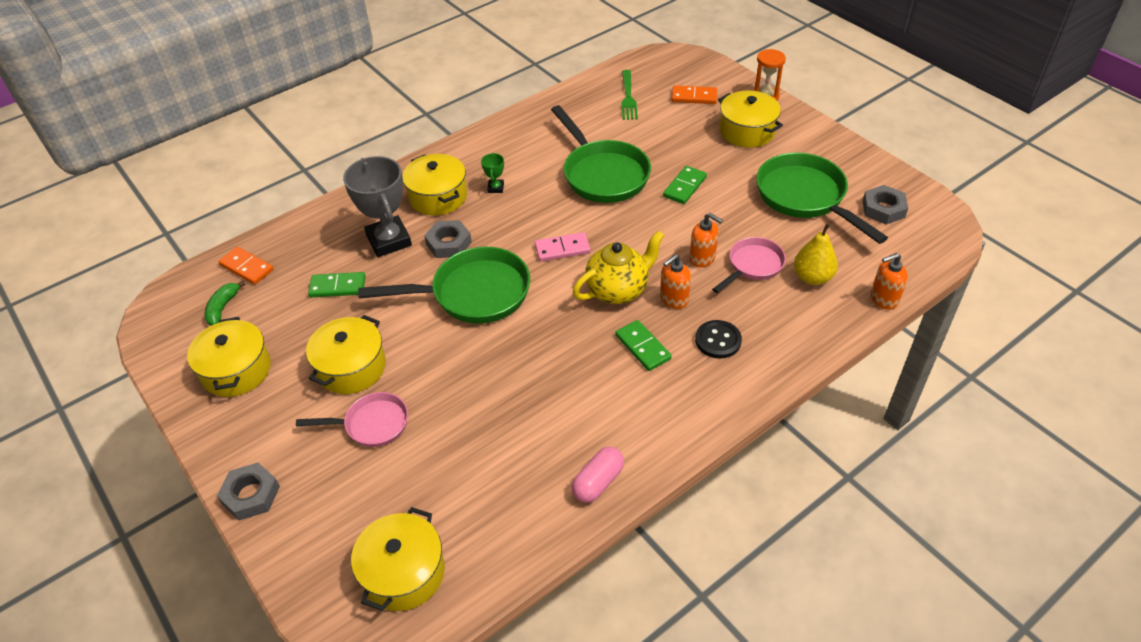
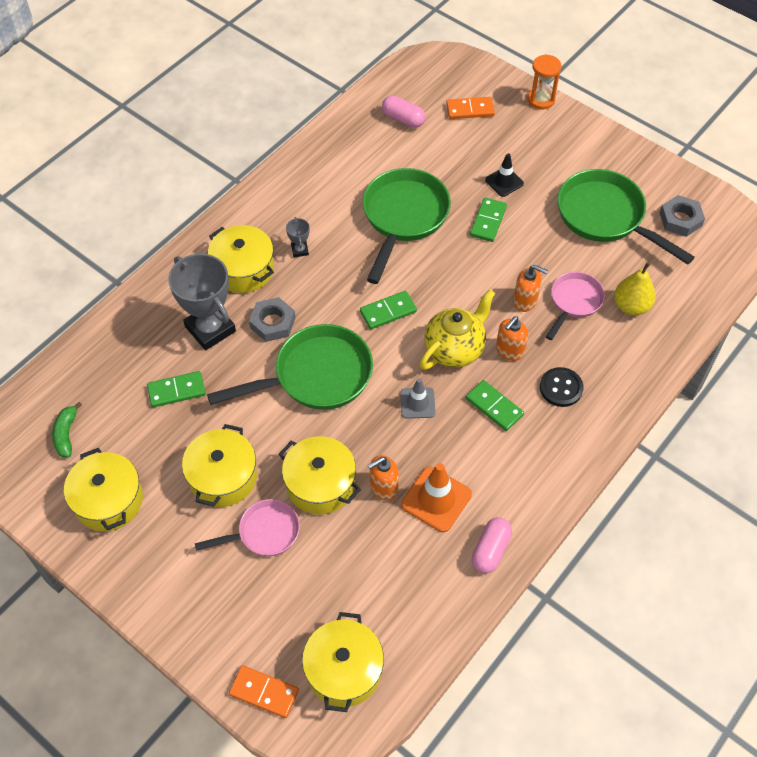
camera: 15 degrees left, 10 degrees up
grey nut [217,463,280,521] -> none
orange domino [218,247,273,285] -> orange domino moved to [229,665,299,718]
green trophy [481,153,504,193] -> grey trophy [286,217,310,257]
pink domino [535,232,591,262] -> green domino [360,291,417,329]
green pan [551,105,651,203] -> green pan turned 120 degrees counterclockwise [363,168,451,284]
green fork [621,70,638,120] -> pink capsule [382,95,425,128]
yellow pot [718,90,783,148] -> yellow pot moved to [279,436,361,515]
orange soap dispenser [871,253,908,310] -> orange soap dispenser moved to [368,455,399,500]
none -> grey traffic cone [400,378,436,419]
none -> orange traffic cone [401,463,472,532]
none -> black traffic cone [485,153,524,197]

